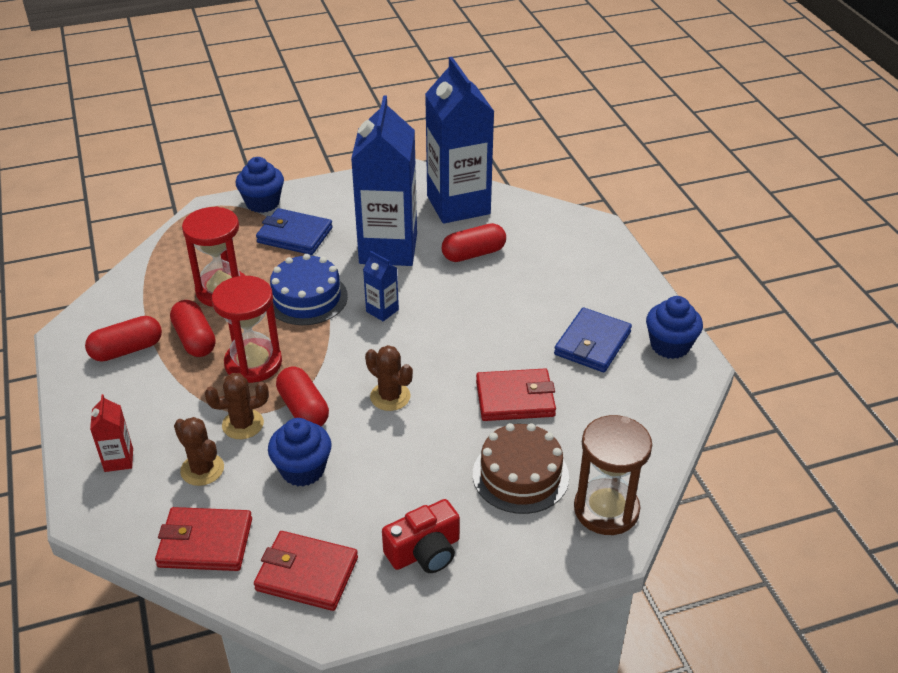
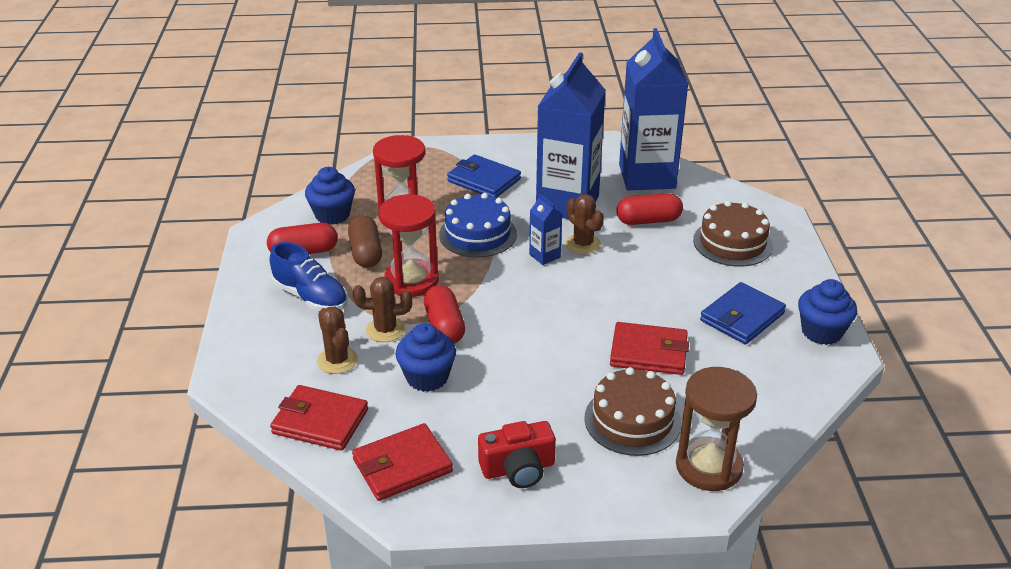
camera: 15 degrees right, 5 degrees down
red carton [90,394,133,472] -> none
red capsule [170,300,216,357] -> brown capsule [348,215,382,268]
blue cupcake [236,157,284,213] -> blue cupcake moved to [305,167,355,225]
red wallet [254,531,358,611] -> red wallet turned 60 degrees counterclockwise [352,423,453,501]
brown cactus [365,345,413,411] -> brown cactus moved to [566,194,604,254]
none -> blue shoe [270,242,348,311]
none -> brown cake [693,201,773,267]

